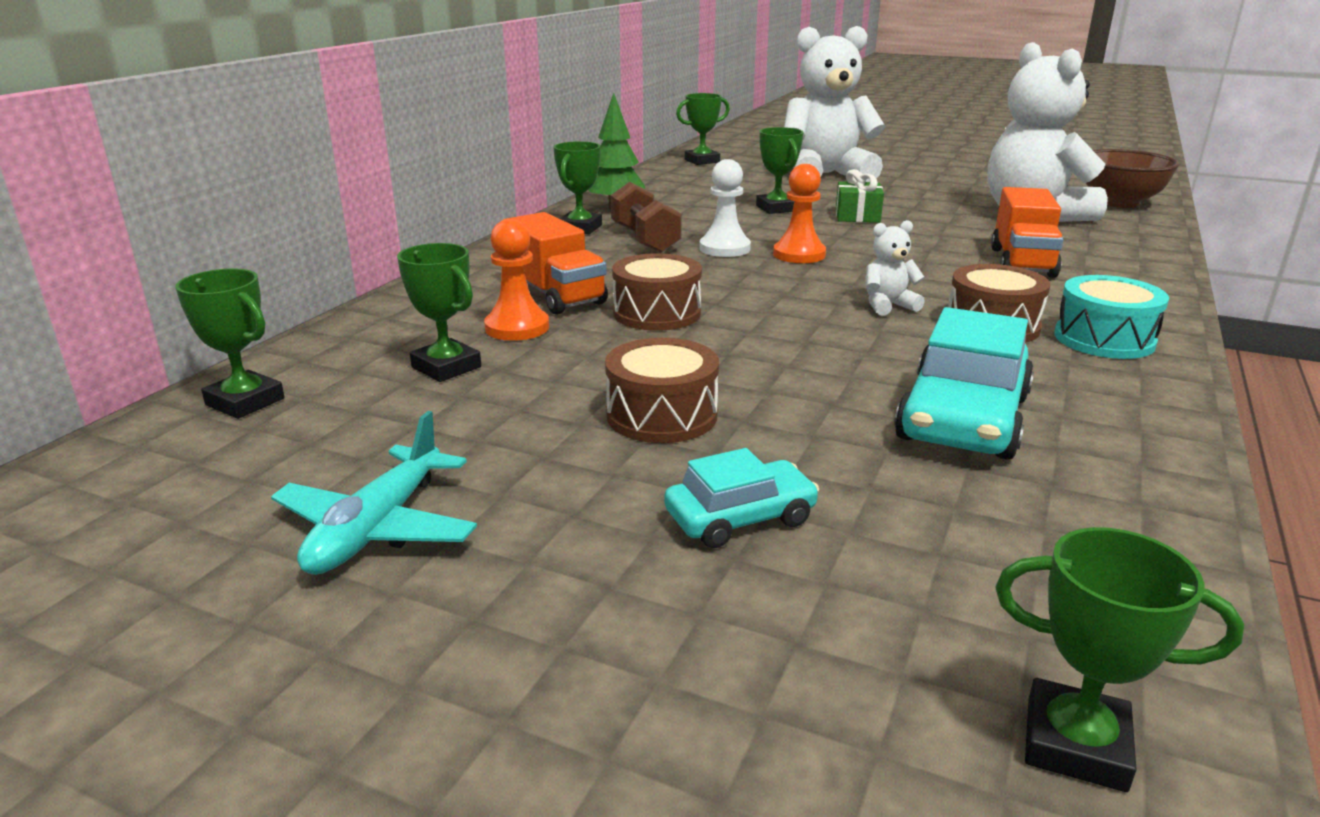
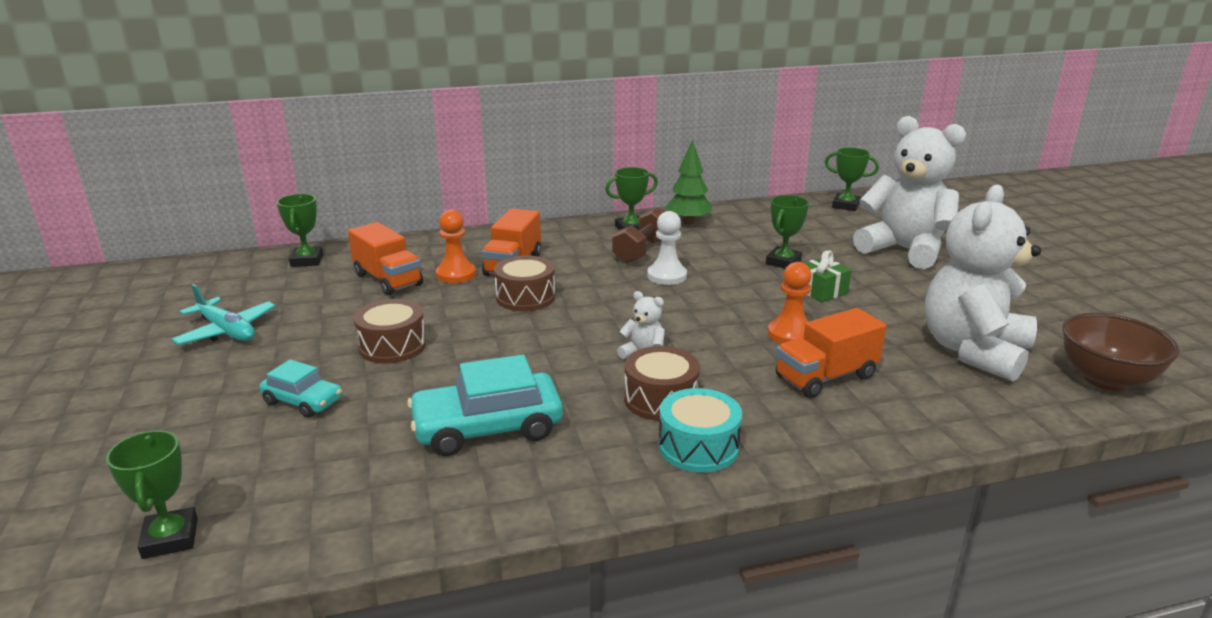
camera: 50 degrees right, 0 degrees up
turquoise plane [271,411,477,575] -> turquoise plane turned 120 degrees counterclockwise [171,284,276,345]
green trophy [397,243,481,382] -> orange truck [348,222,423,296]
orange pawn [773,164,826,263] -> orange pawn moved to [768,262,812,344]

